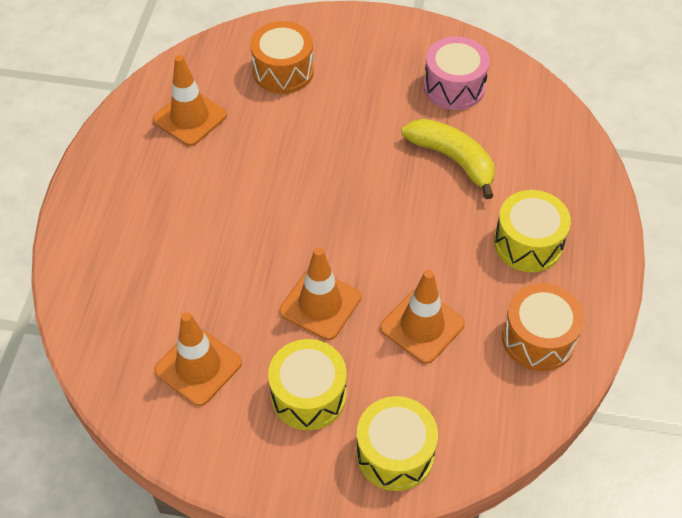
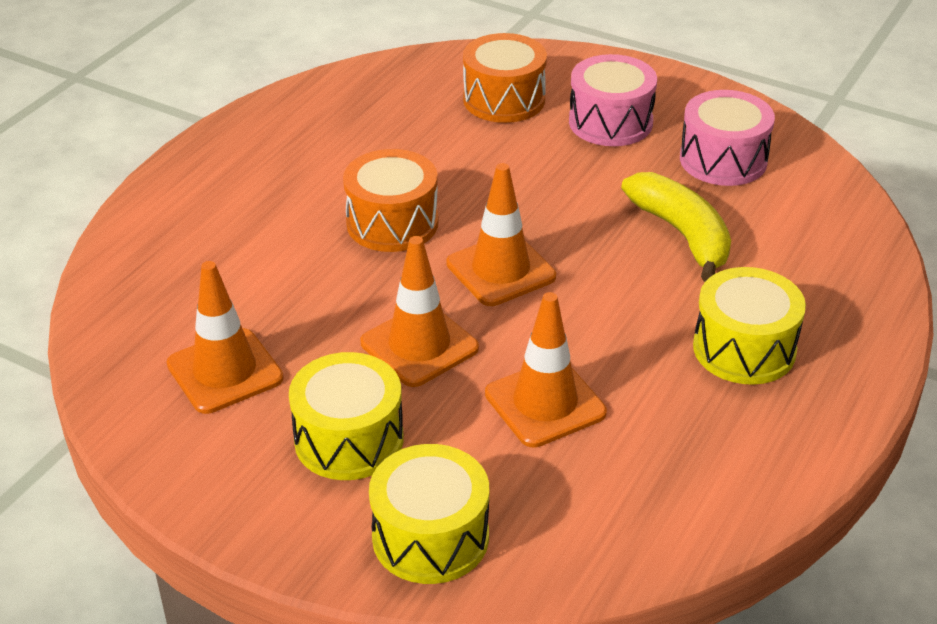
camera: 20 degrees right, 15 degrees down
orange traffic cone [153,55,227,146] -> orange traffic cone moved to [446,163,556,306]
orange drum [502,283,584,371] -> orange drum moved to [343,149,438,252]
none -> pink drum [569,54,657,146]

